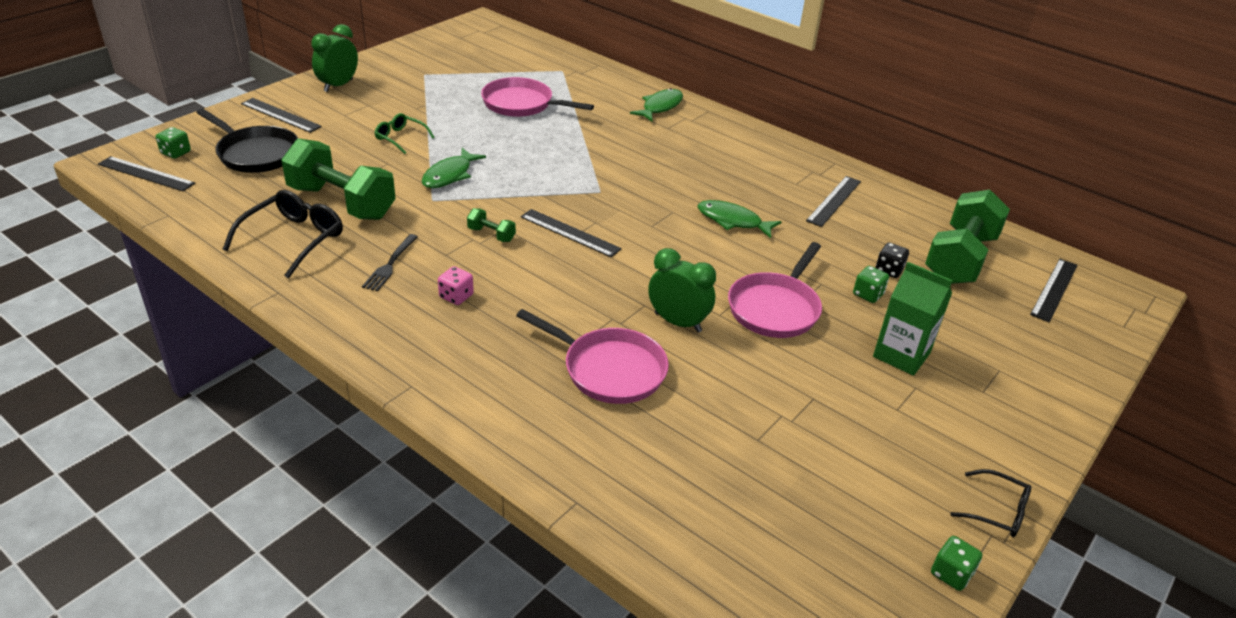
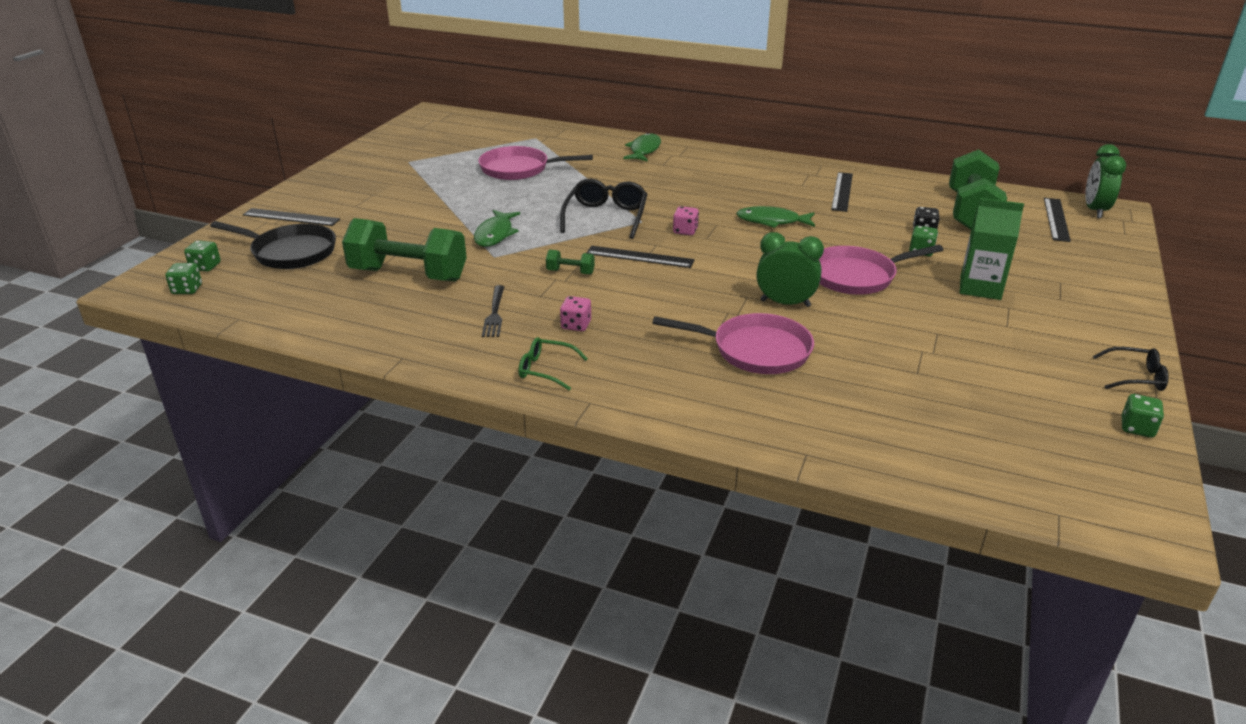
camera: 15 degrees left, 5 degrees down
black ruler [98,156,195,191] -> green dice [165,263,202,294]
black glasses [223,190,343,278] -> black glasses moved to [560,179,647,239]
green clock [311,24,358,92] -> green clock moved to [1085,144,1126,218]
green glasses [375,113,435,154] -> green glasses moved to [518,337,588,390]
pink pan [728,242,822,338] -> pink pan turned 60 degrees clockwise [819,245,943,295]
none -> pink dice [673,206,699,235]

